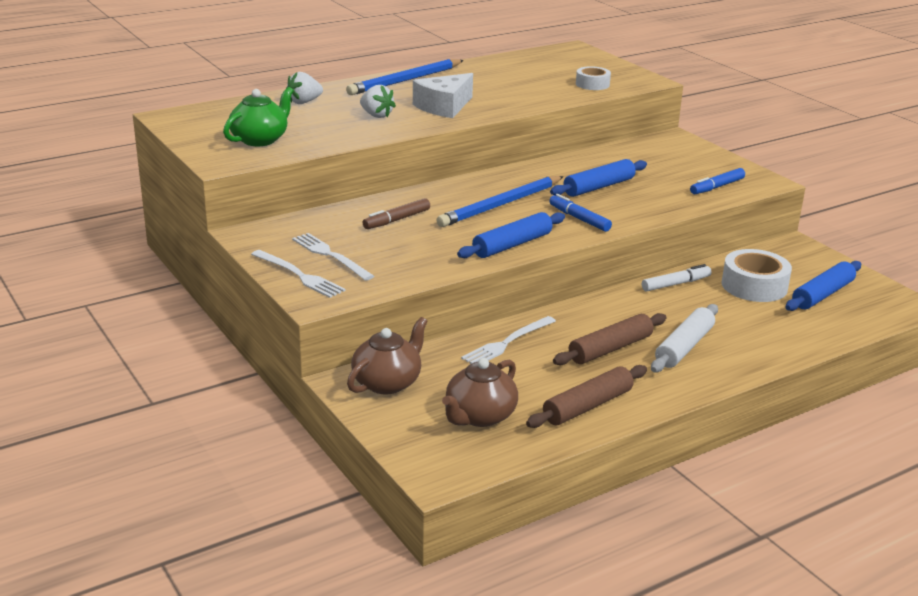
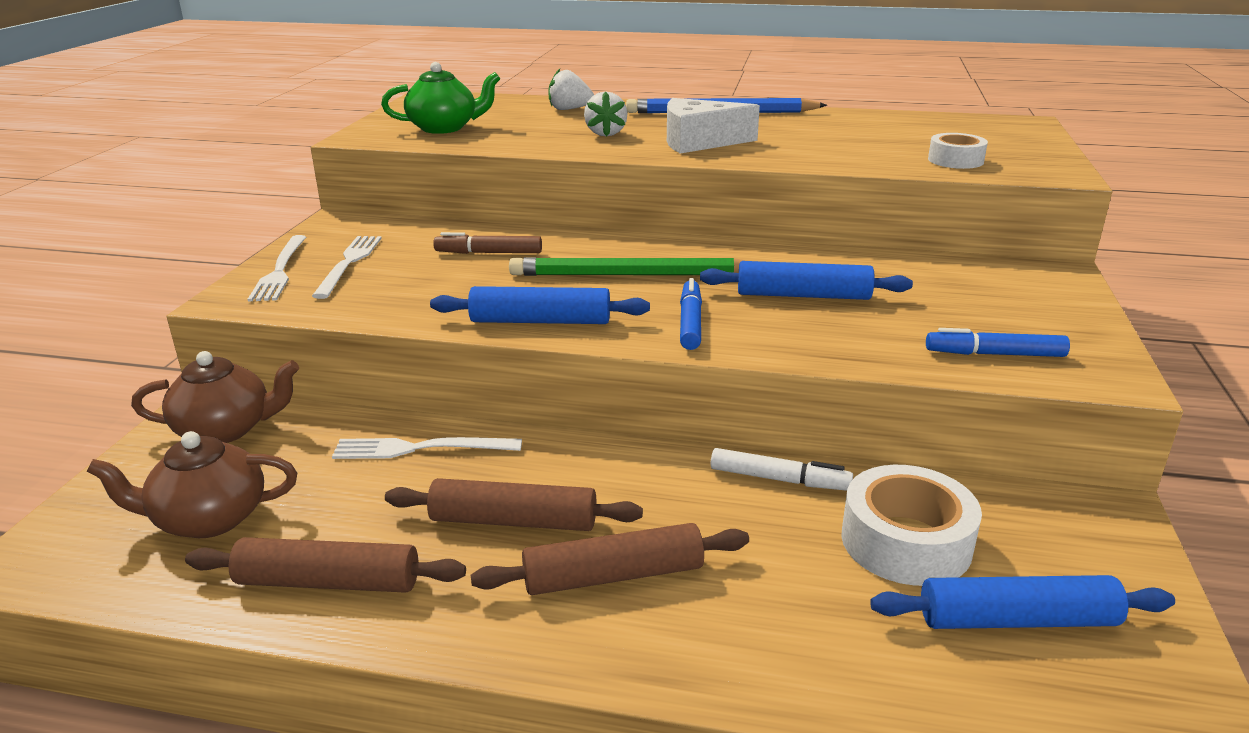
camera: 45 degrees right, 0 degrees up
blue pencil [436,176,564,227] -> green pencil [509,257,746,276]
white rolling pin [651,304,718,372] -> brown rolling pin [471,523,749,595]

